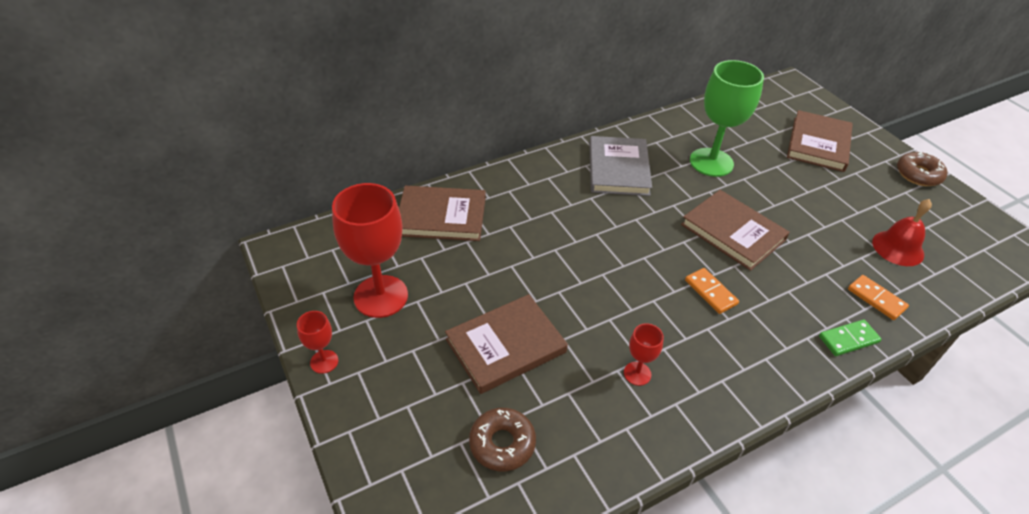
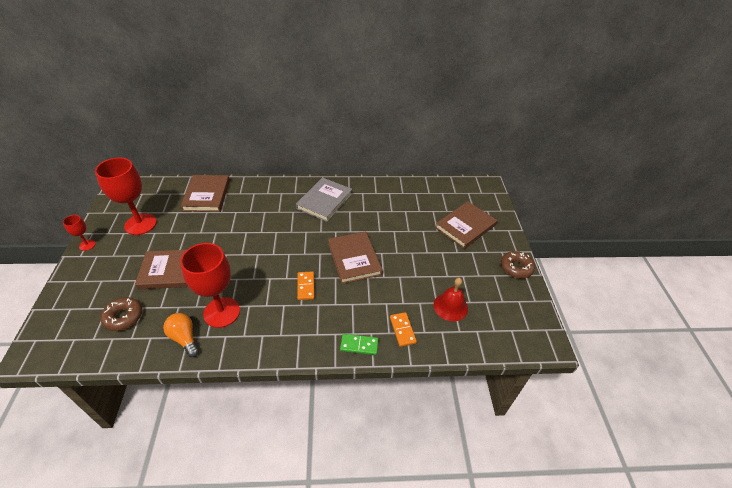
camera: 25 degrees right, 0 degrees up
brown book [399,186,486,241] -> brown book turned 60 degrees clockwise [181,175,230,212]
red goblet [624,323,664,386] -> red goblet [180,243,240,328], size x2.12
green goblet [690,60,764,177] -> none
none -> orange light bulb [163,313,199,357]

